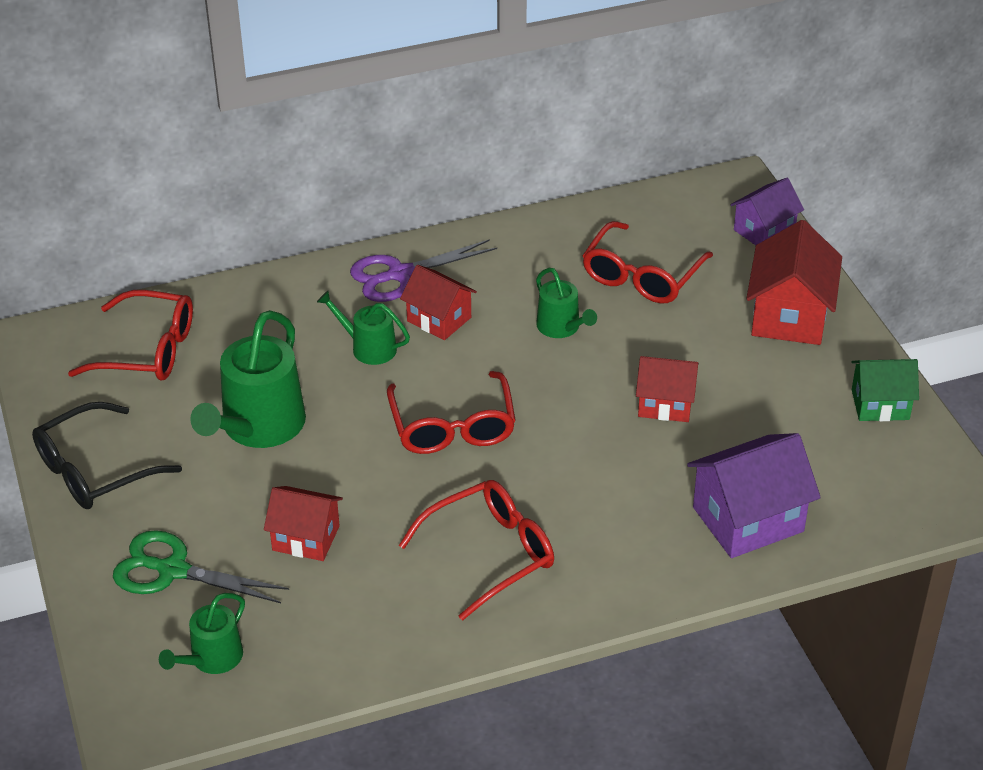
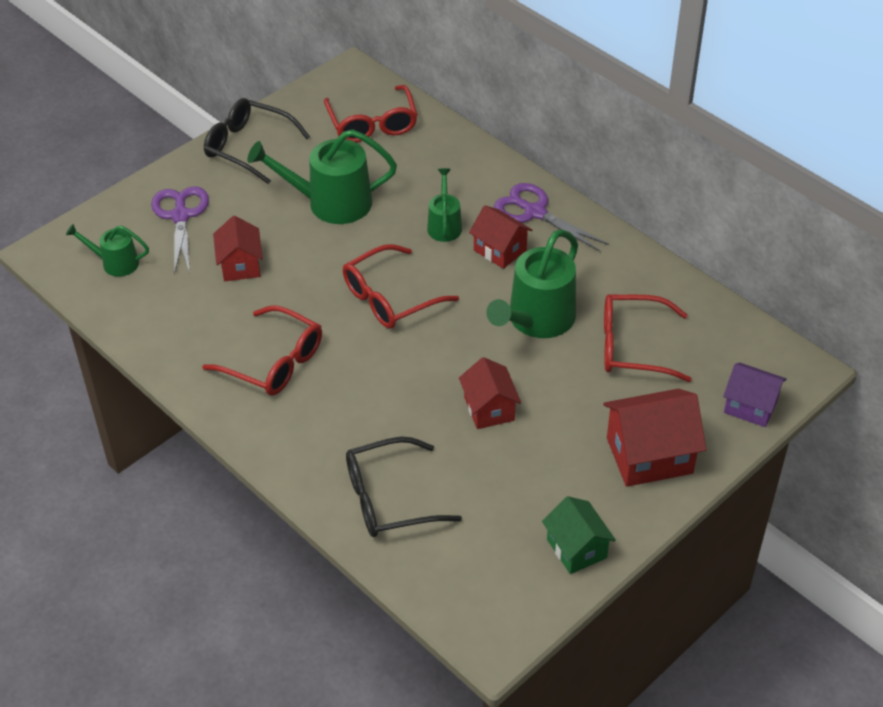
camera: 65 degrees right, 5 degrees up
green scissors [113,530,289,603] -> purple scissors [151,186,209,275]
red house [400,265,477,340] -> red house turned 60 degrees counterclockwise [469,205,532,269]
green watering can [536,268,597,338] -> green watering can [486,229,578,338], size x1.82
purple house [687,433,821,558] -> black glasses [346,437,462,537]

